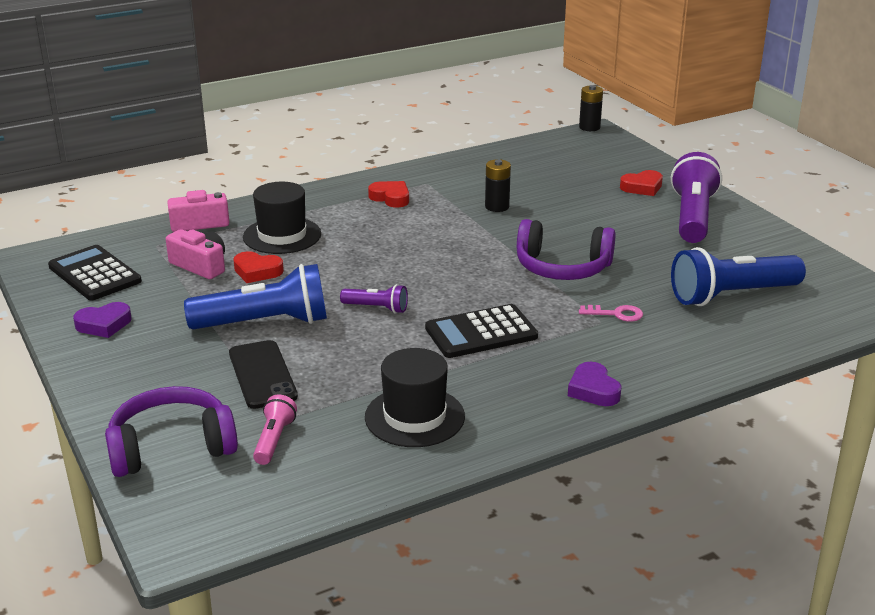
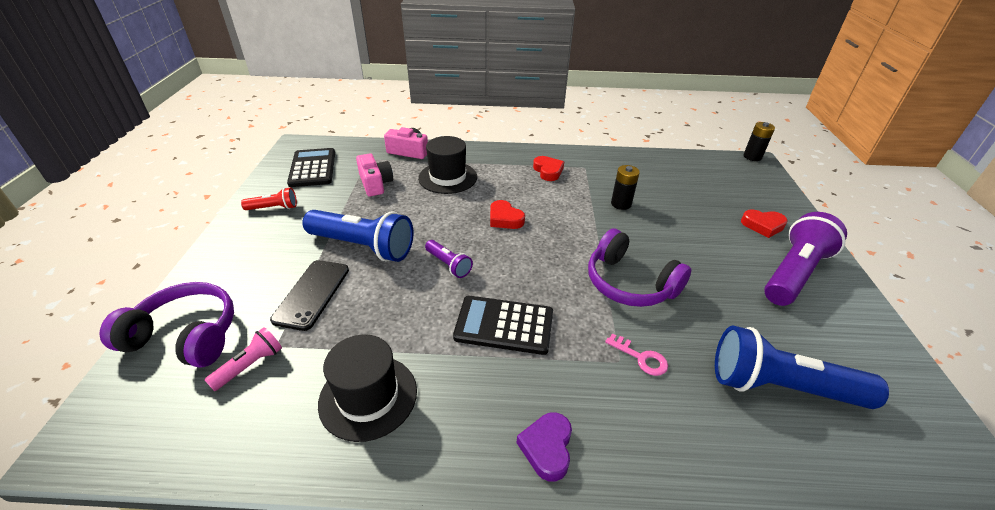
camera: 30 degrees right, 10 degrees up
purple heart [73,302,132,338] -> red flashlight [241,188,297,210]
red heart [233,251,284,283] -> red heart moved to [490,200,525,229]

